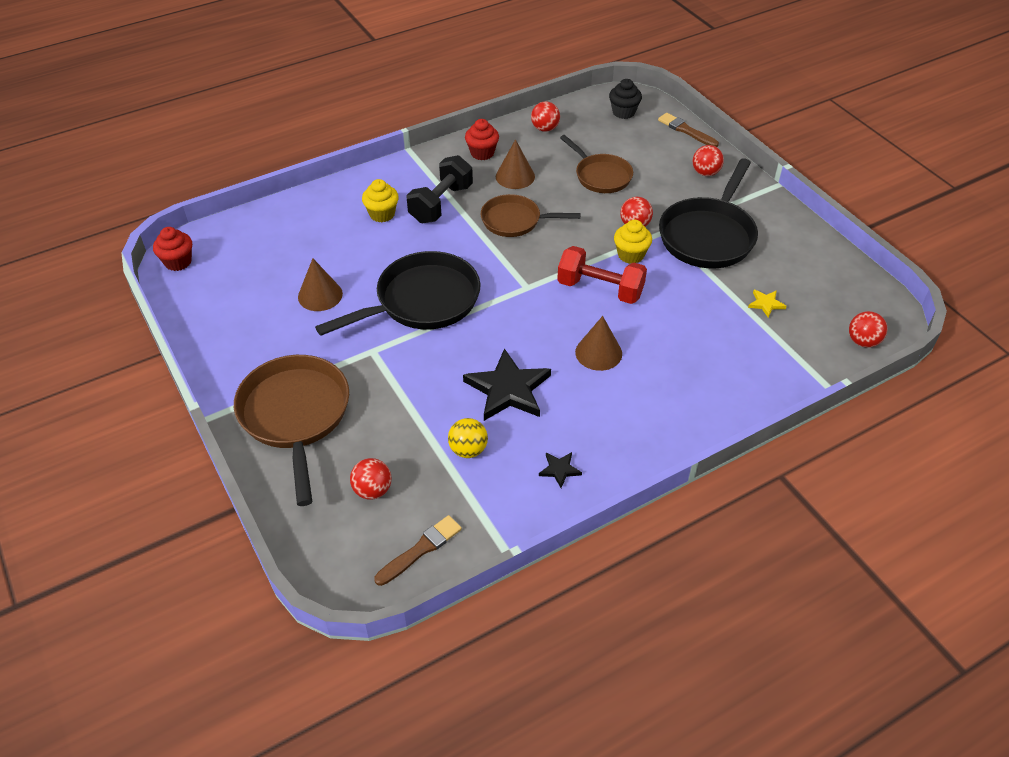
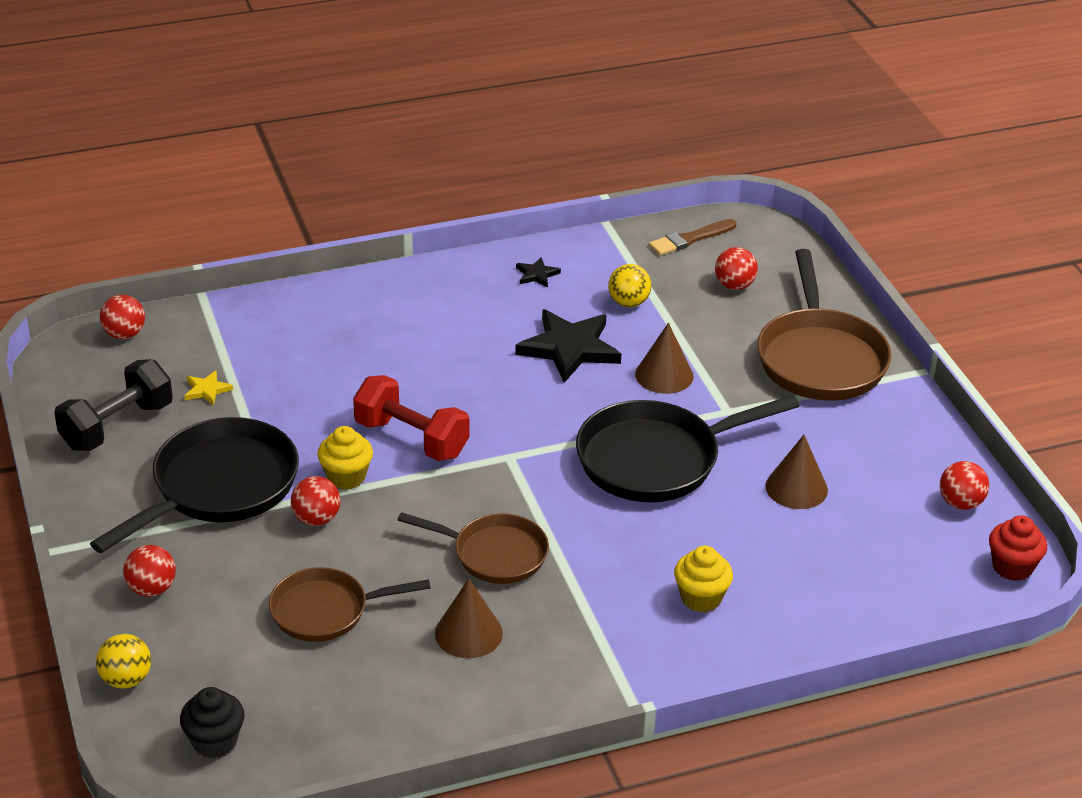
camera: 170 degrees left, 10 degrees down
black dumbbell [406,155,473,223] -> black dumbbell moved to [54,359,173,451]
red cupcake [465,119,499,160] -> none
red ball [531,101,560,132] -> red ball moved to [940,461,989,510]
brown pan [560,135,633,193] -> brown pan turned 75 degrees counterclockwise [269,567,431,642]
brown cone [575,316,622,371] -> brown cone moved to [635,323,694,394]
brown brush [658,113,719,147] -> yellow ball [96,634,151,689]

